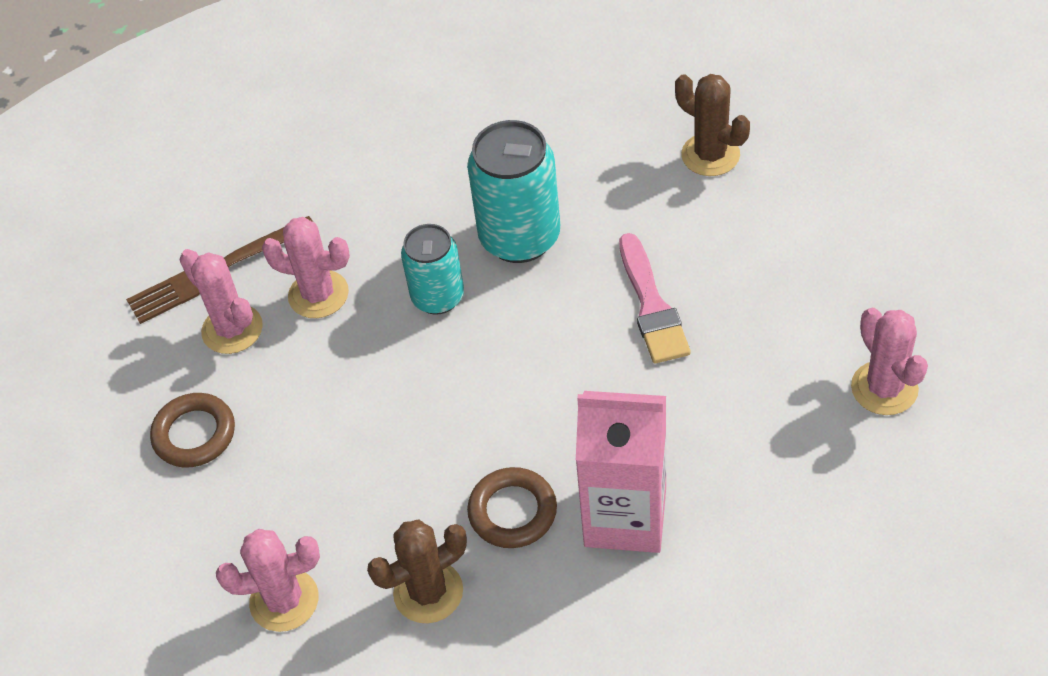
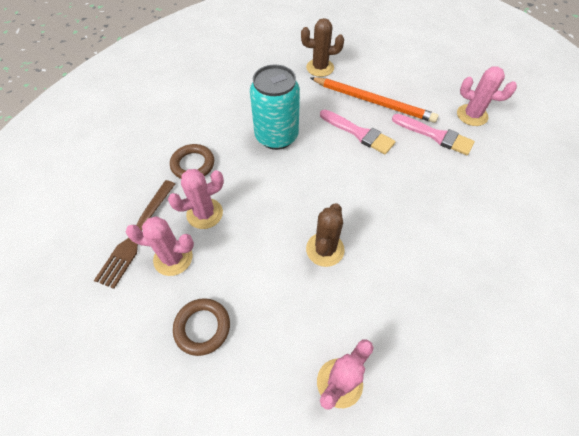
camera: 45 degrees left, 5 degrees up
brown cactus [367,519,467,623] -> brown cactus moved to [306,203,345,267]
turquoise can [401,224,464,315] -> none
brown ring [467,467,557,548] -> brown ring moved to [170,144,214,179]
pink carton [576,391,666,553] -> none
none -> orange pencil [311,77,439,123]
none -> pink brush [392,114,475,155]

